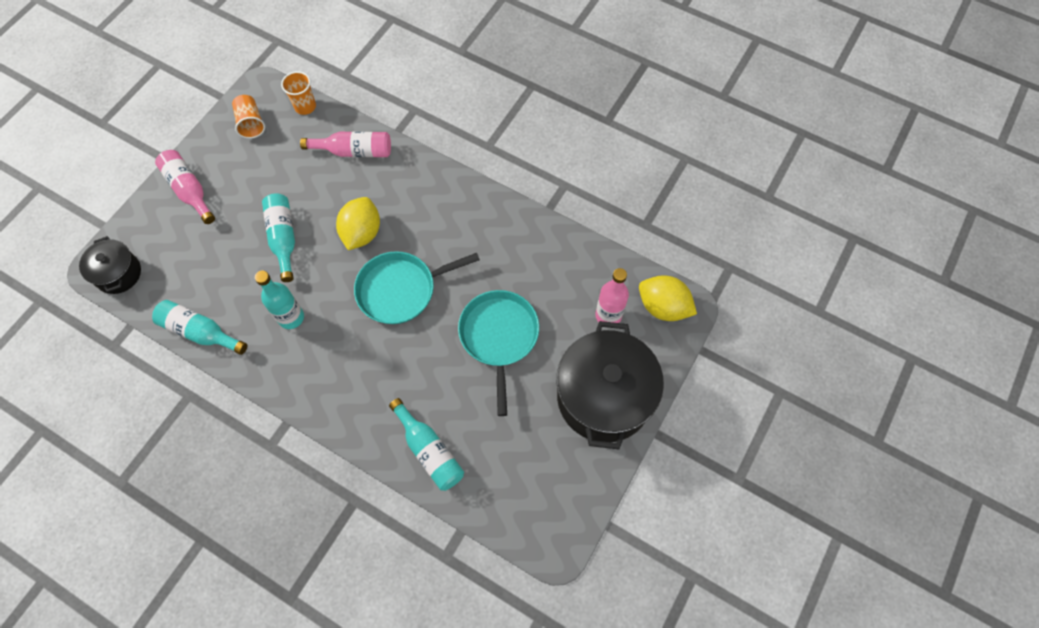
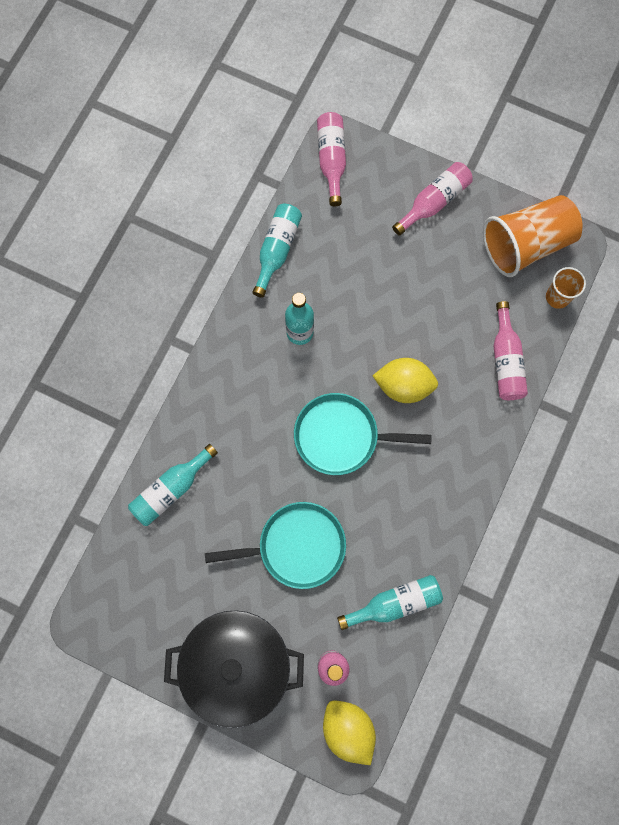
camera: 85 degrees right, 10 degrees up
black pot [79,236,141,294] -> pink bottle [317,112,346,207]
orange cup [232,95,265,139] -> orange cup [483,195,583,277], size x1.97
turquoise bottle [262,193,295,282] -> turquoise bottle moved to [337,575,443,630]
turquoise pan [354,251,480,324] -> turquoise pan turned 60 degrees counterclockwise [294,393,432,475]
yellow lemon [639,275,697,321] -> yellow lemon turned 60 degrees counterclockwise [323,700,376,765]

